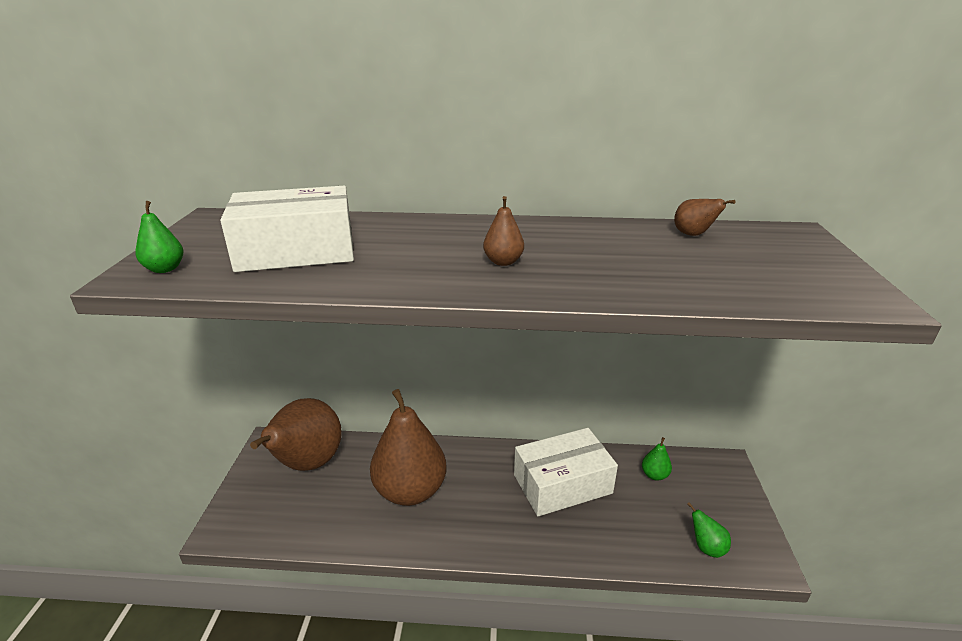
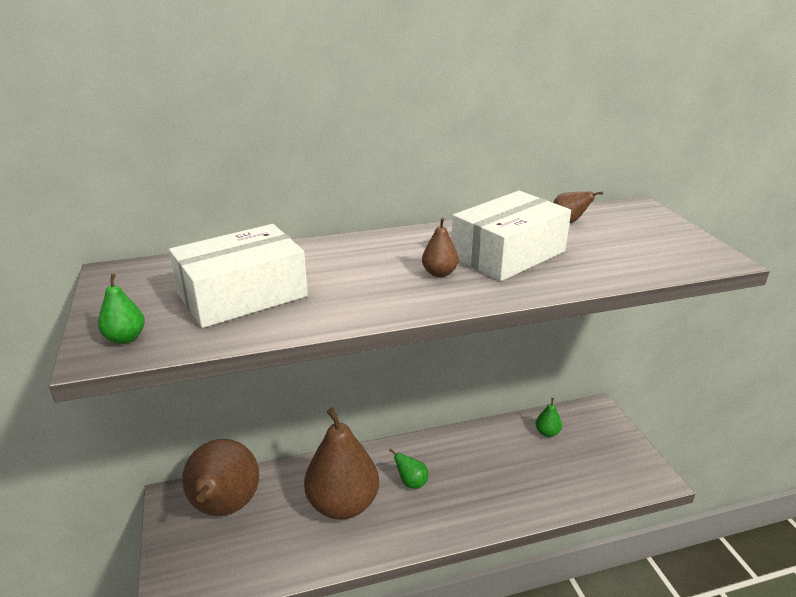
camera: 20 degrees left, 0 degrees up
white box [514,428,618,516] -> white box moved to [452,191,571,281]
green pear [687,502,731,558] -> green pear moved to [389,448,428,489]

